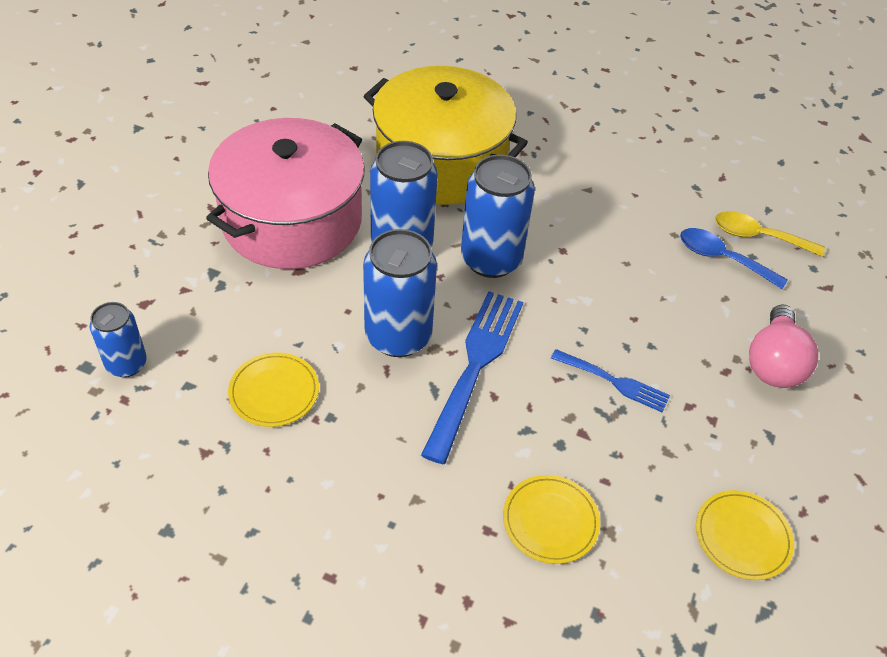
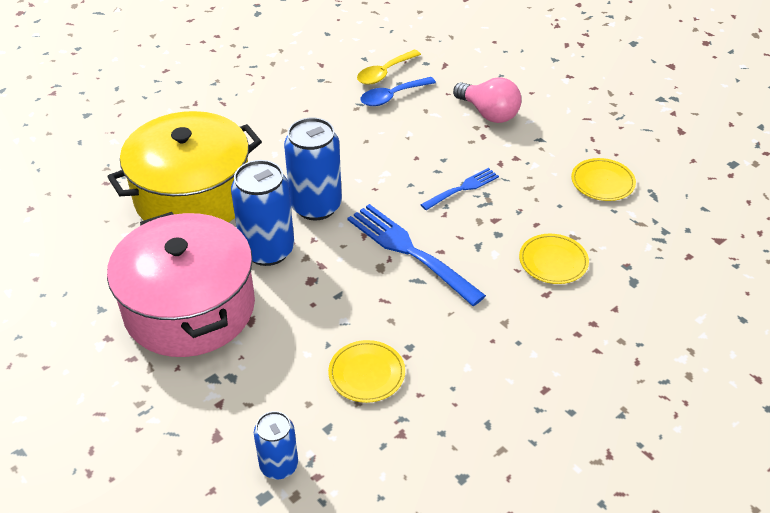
camera: 60 degrees left, 5 degrees down
blue can [363,229,437,357] -> none

